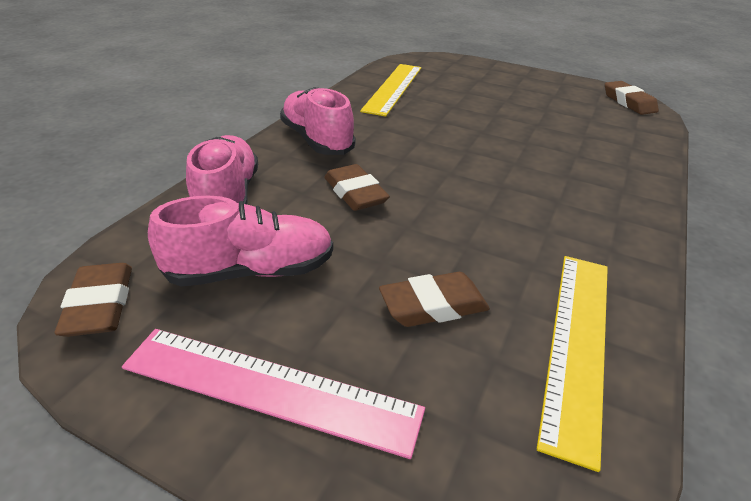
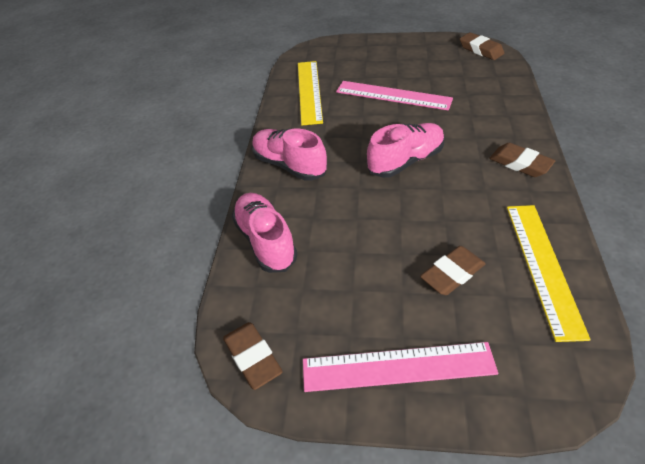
camera: 15 degrees left, 10 degrees up
pink shoe [148,196,333,286] -> pink shoe moved to [367,123,445,178]
brown eraser [324,164,390,211] -> brown eraser moved to [489,143,555,177]
none -> pink ruler [336,81,453,111]

